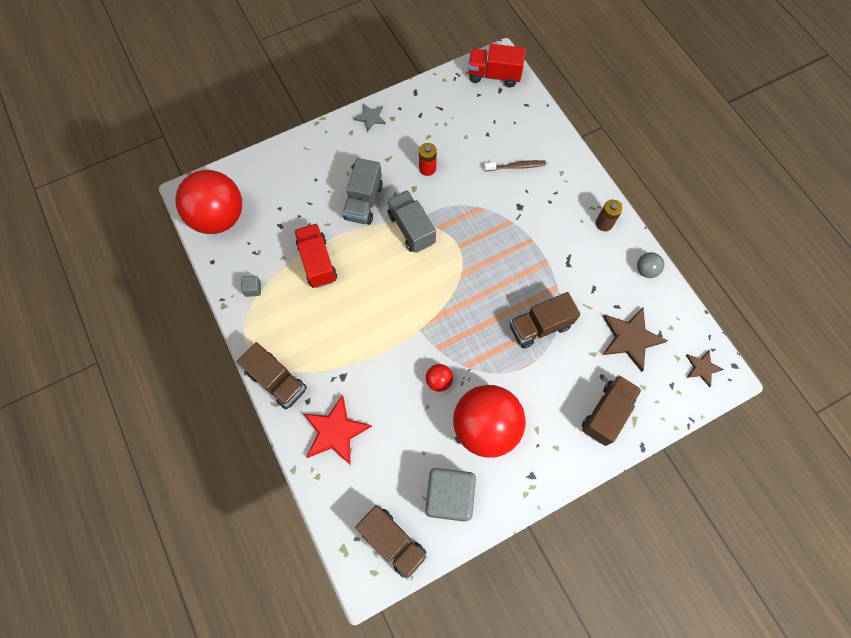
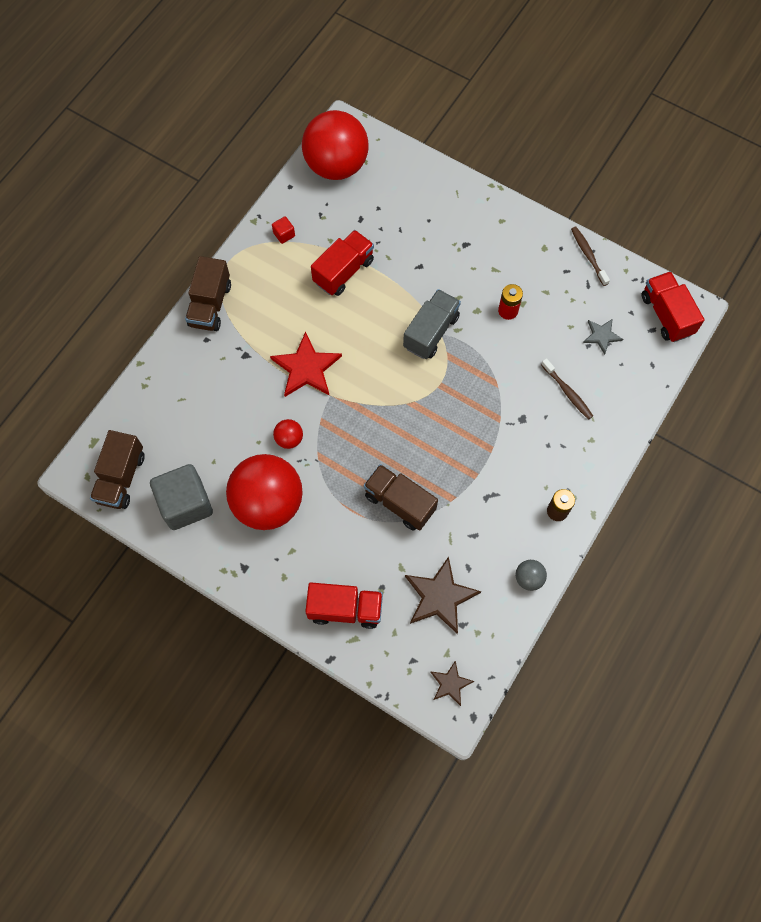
camera: 60 degrees right, 0 degrees up
grey cube [241,276,261,297] -> red cube [272,217,295,244]
red star [304,395,372,465] -> red star moved to [270,331,342,397]
grey truck [343,158,383,225] -> none
grey star [353,104,386,132] -> grey star moved to [583,319,623,355]
brown truck [582,375,642,446] -> red truck [305,583,383,629]
none -> brown toothbrush [571,227,610,286]

